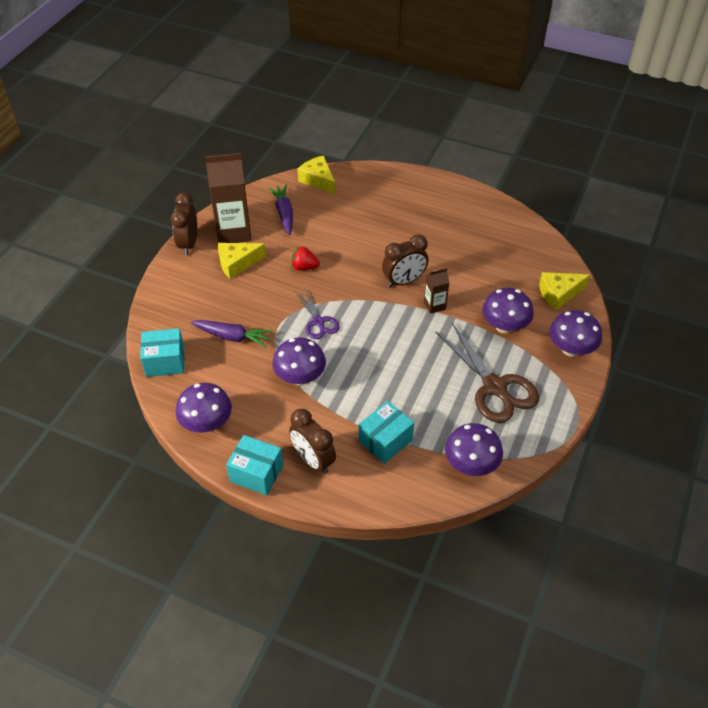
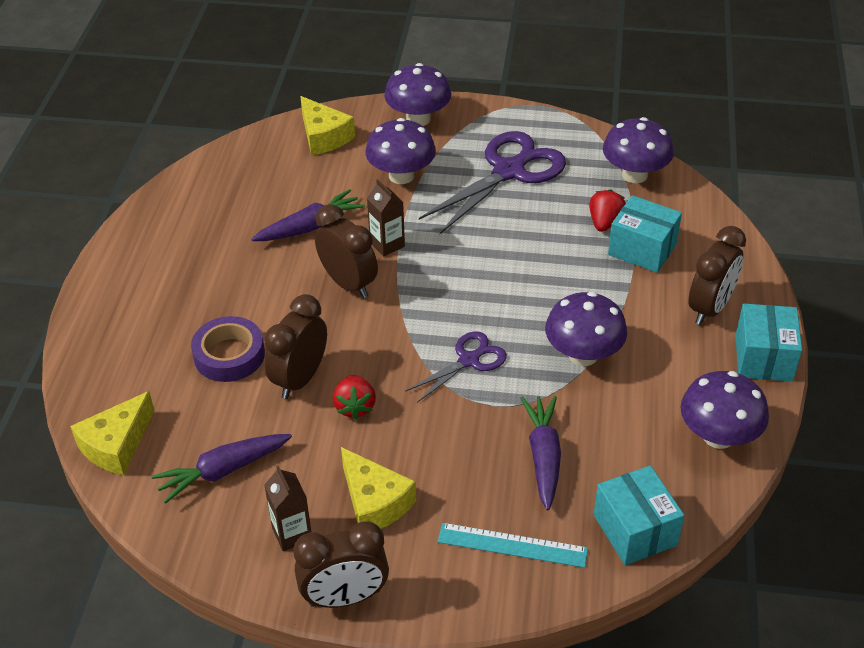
camera: 105 degrees left, 5 degrees down
brown carton [205,153,252,243] -> brown carton [264,466,311,551], size x0.49
brown scissors [436,323,539,423] -> purple scissors [419,131,566,234]
none -> purple tape [191,316,265,382]
none -> purple carrot [251,189,365,241]
none -> brown clock [264,294,327,399]
none -> turquoise ruler [438,523,588,568]
none -> red strawberry [589,189,626,232]

